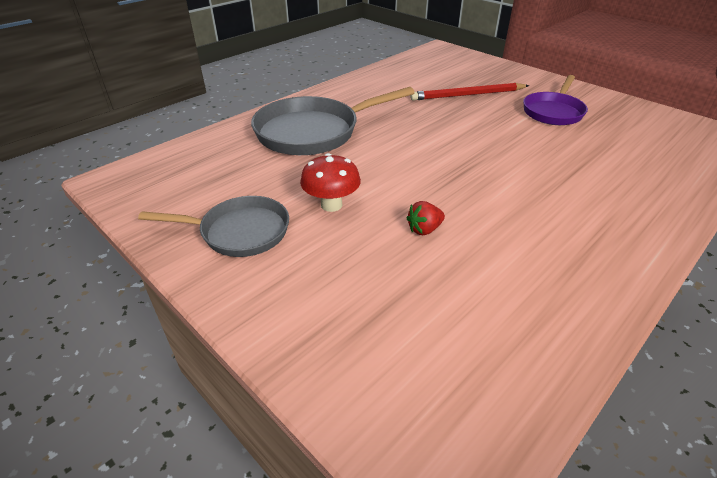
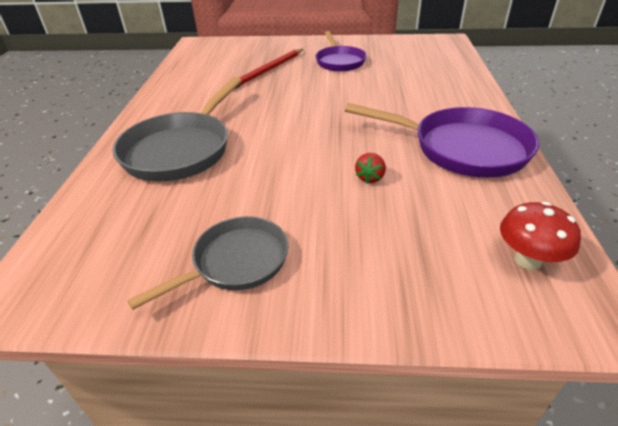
camera: 40 degrees left, 0 degrees up
red mushroom [300,153,361,212] -> red mushroom moved to [500,202,581,270]
none -> purple pan [345,103,539,178]

